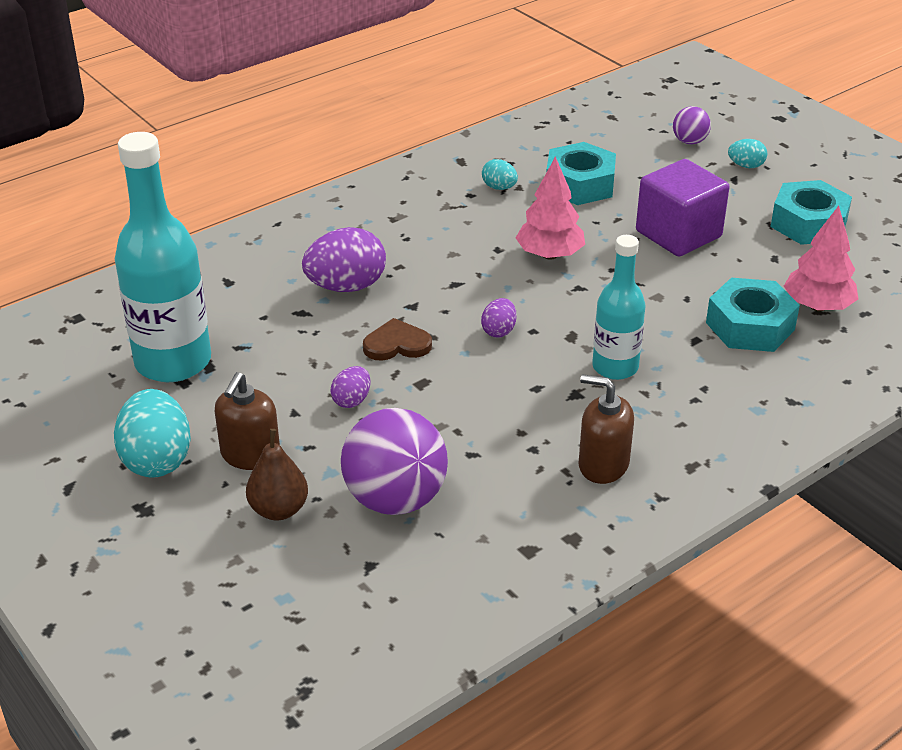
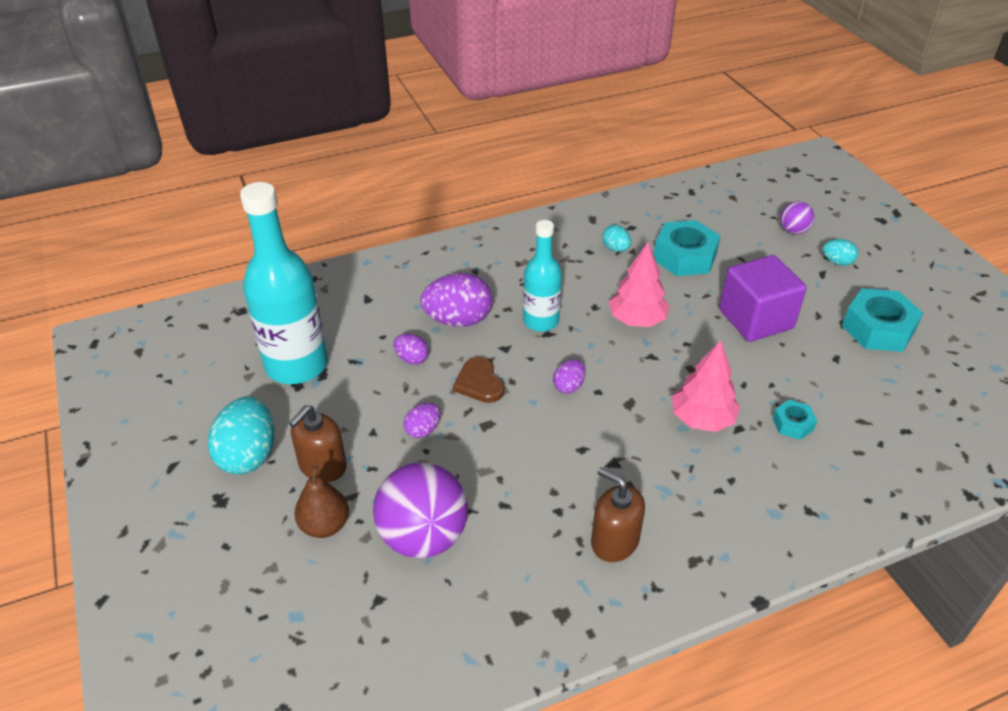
camera: 15 degrees right, 5 degrees up
brown heart [363,318,432,361] -> brown heart turned 120 degrees counterclockwise [453,357,505,403]
turquoise bottle [592,235,645,380] -> turquoise bottle moved to [523,220,562,332]
turquoise nut [706,278,800,352] -> turquoise nut [772,400,817,440], size x0.52
pink tree [784,206,858,311] -> pink tree moved to [672,340,740,432]
none -> purple egg [393,334,429,364]

